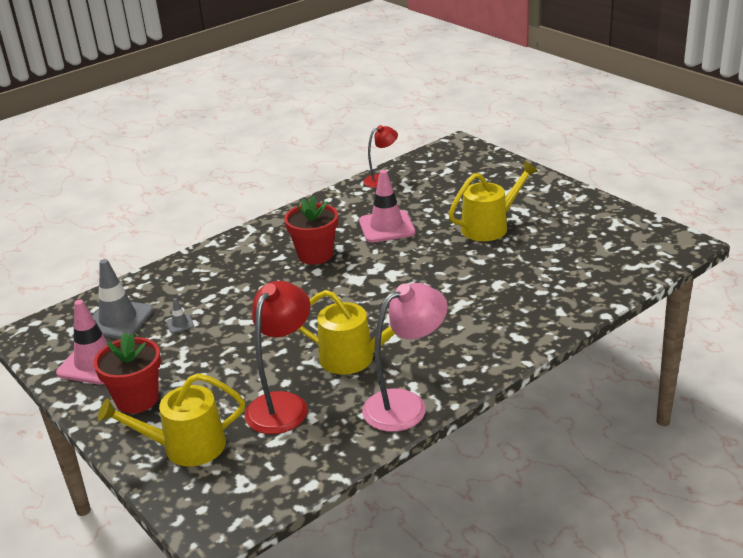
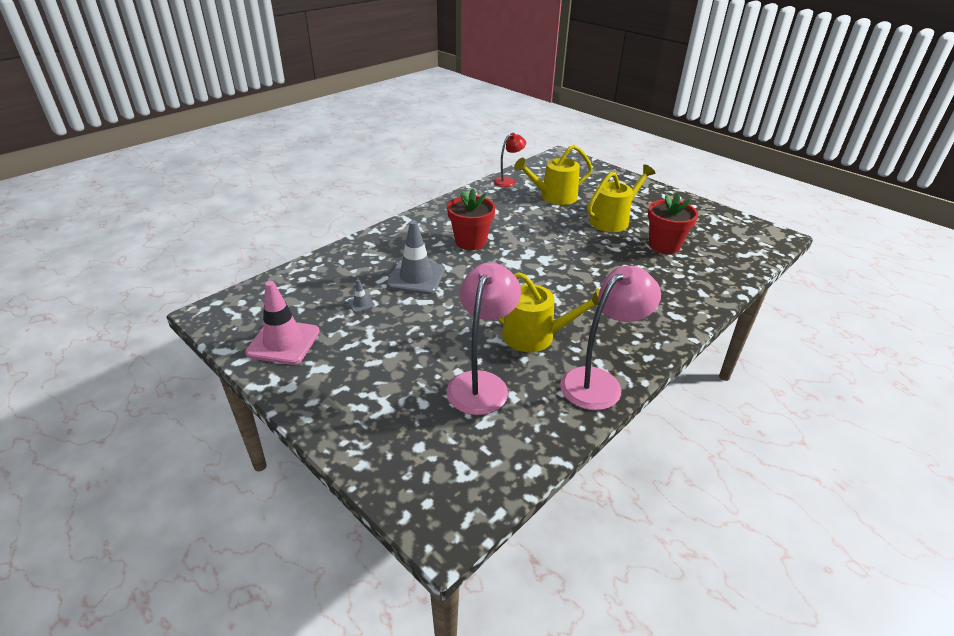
camera: 10 degrees left, 5 degrees up
grey traffic cone [92,259,154,339] -> grey traffic cone moved to [386,221,445,294]
red flower pot [93,333,161,414] -> red flower pot moved to [648,193,698,254]
yellow watering can [98,373,245,466] -> yellow watering can moved to [514,145,593,205]
red lamp [245,281,311,434] -> pink lamp [447,262,521,415]
pink traffic cone [359,170,415,243] -> none

